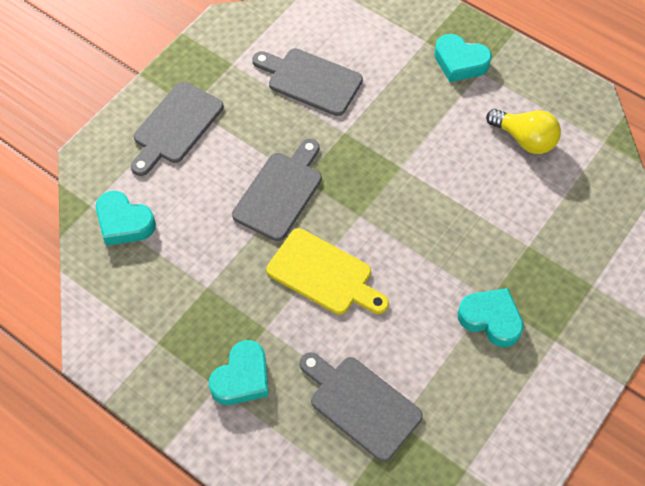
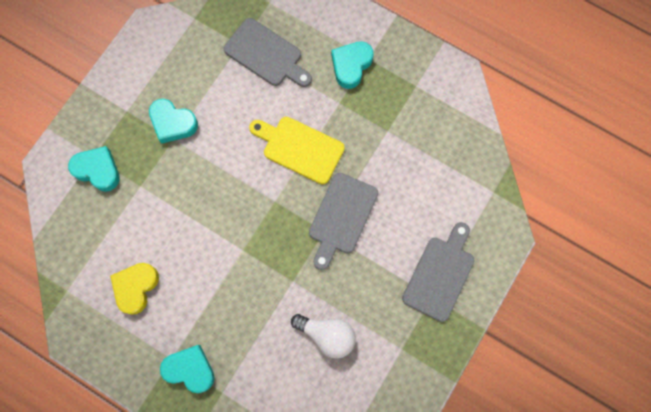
camera: 175 degrees right, 15 degrees up
turquoise heart [96,191,156,246] -> turquoise heart moved to [68,146,120,192]
grey cutting board [252,48,363,116] -> white light bulb [291,314,356,359]
yellow light bulb [486,109,561,154] -> yellow heart [110,263,159,315]

